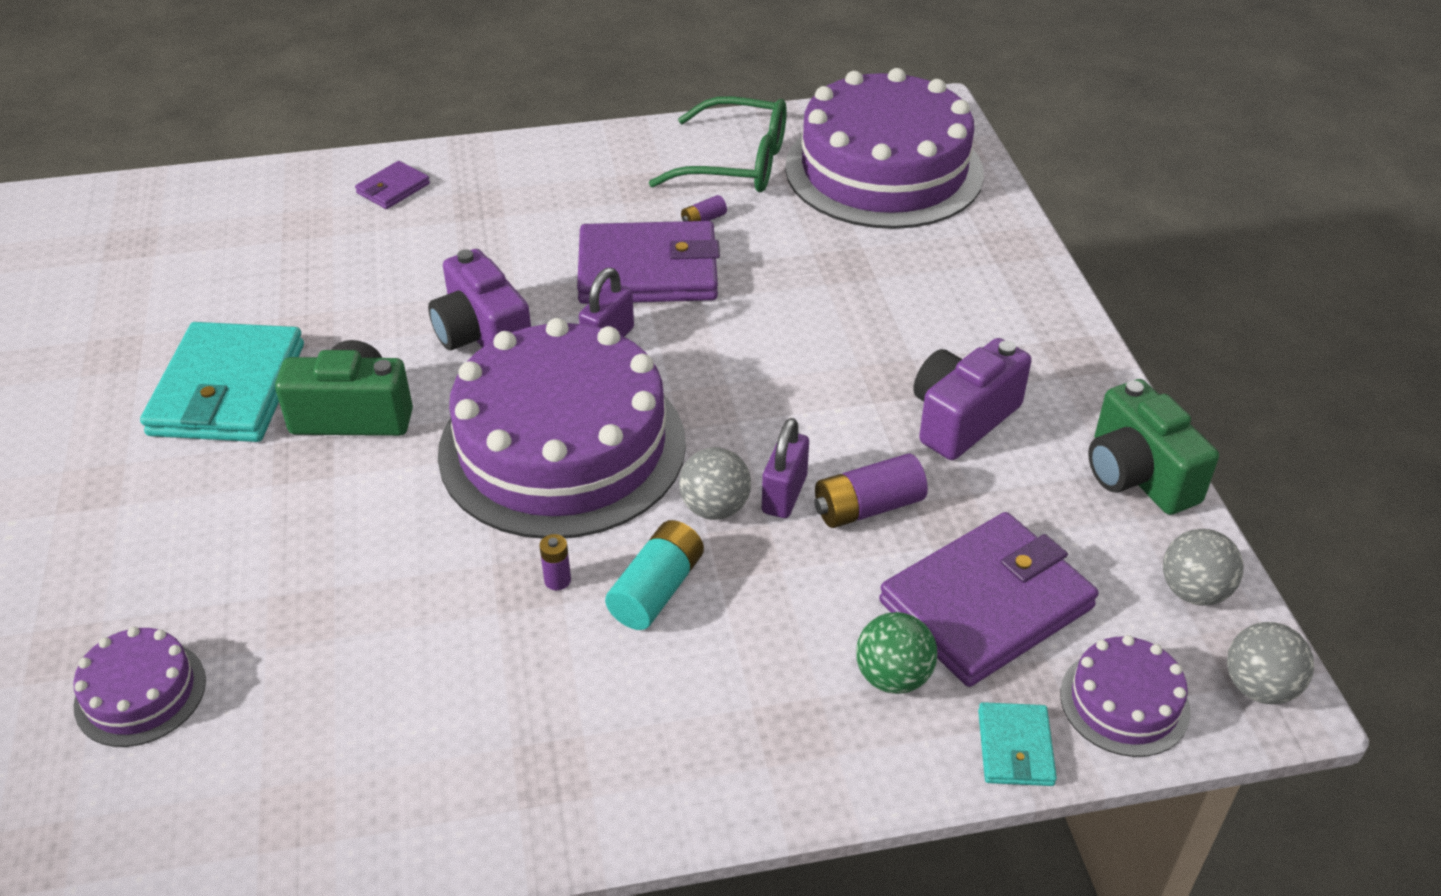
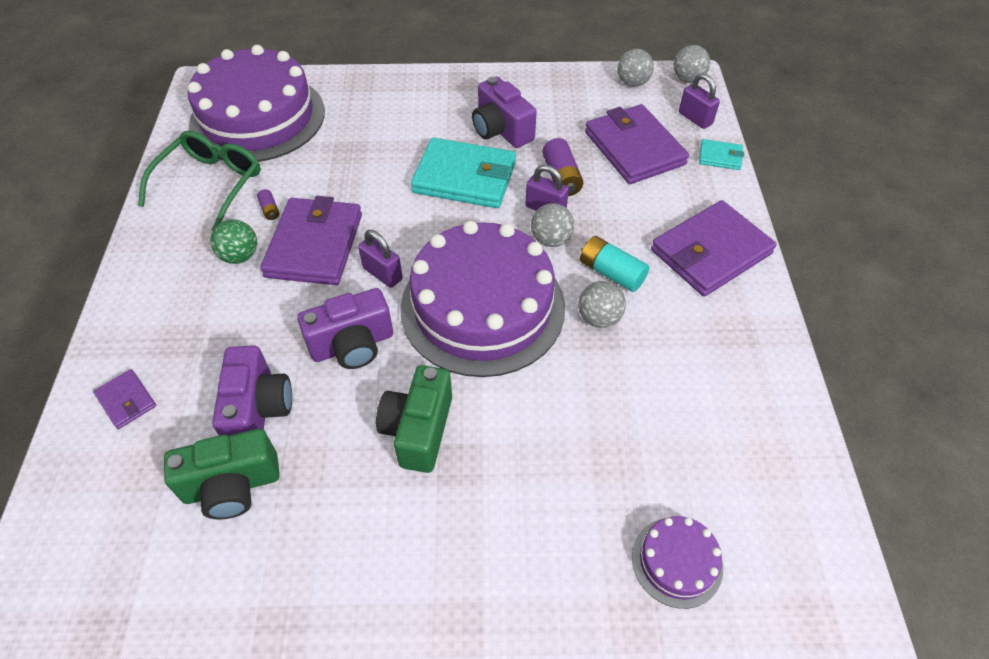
camera: 80 degrees left, 10 degrees up
turquoise wallet [140,322,304,442] -> turquoise wallet moved to [411,138,516,208]
purple battery [539,534,571,590] -> grey ball [578,281,626,328]
green ball [856,612,938,694] -> green ball moved to [210,219,257,264]
purple cake [1060,635,1191,757] -> purple padlock [679,73,720,129]
green camera [1088,379,1219,515] -> green camera moved to [164,429,280,519]
none -> purple camera [212,345,292,436]
none -> purple wallet [651,200,777,297]

